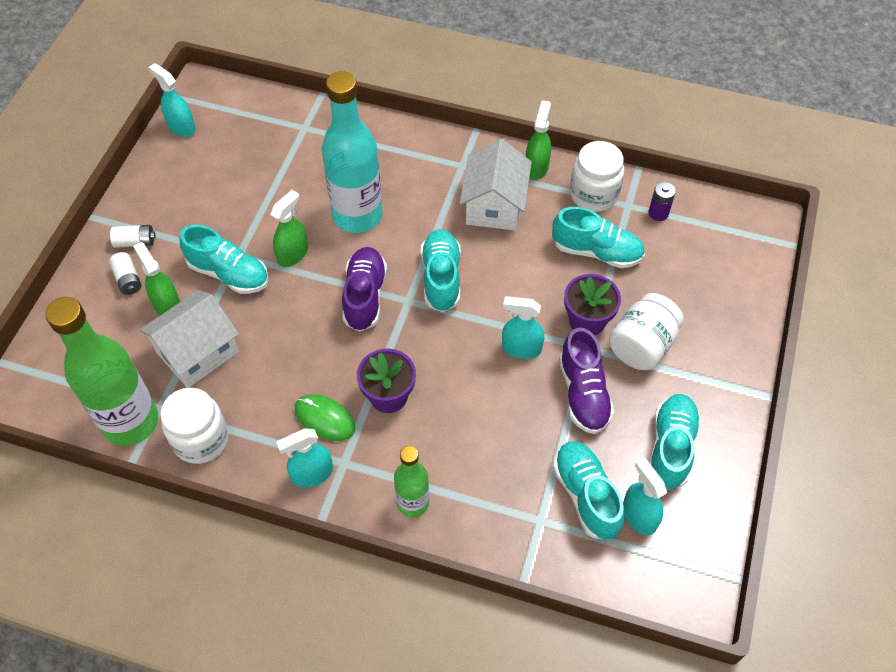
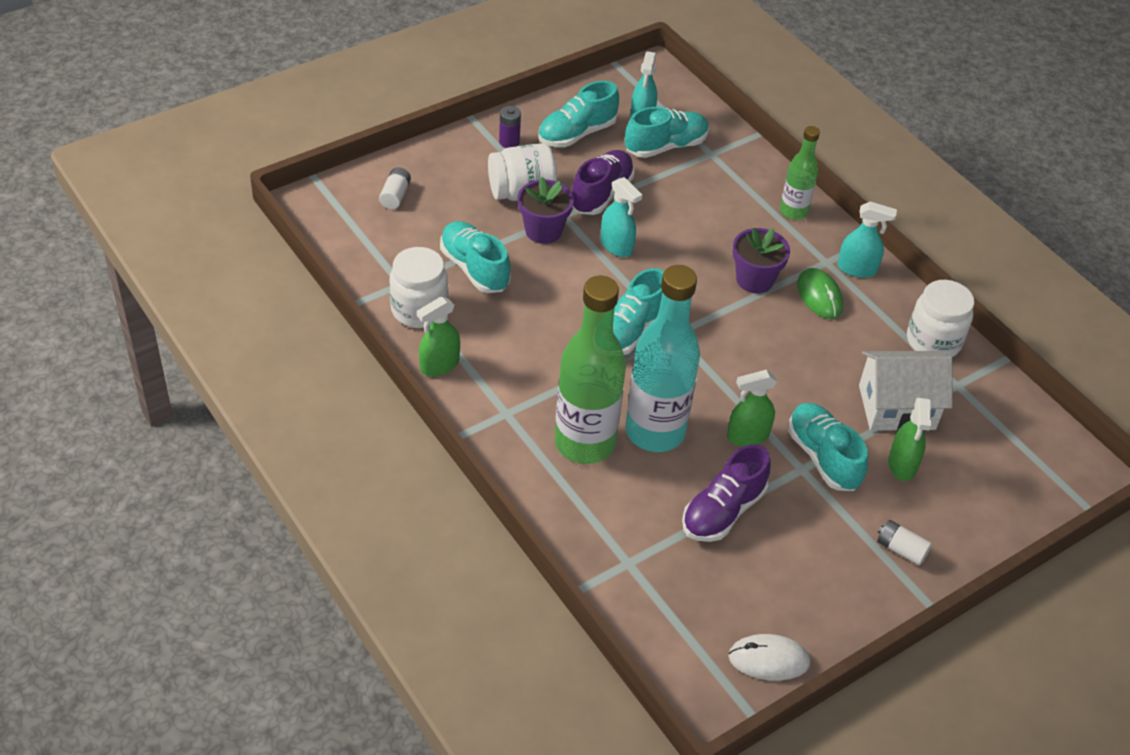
camera: 145 degrees left, 10 degrees down
green bottle [45,297,158,446] -> green bottle moved to [555,276,626,464]
white battery [109,252,141,295] -> white battery moved to [379,167,411,209]
turquoise spray bottle [148,63,196,137] -> white mouse [728,634,811,680]
purple shoe [342,247,387,332] -> purple shoe moved to [682,444,771,542]
white house [460,139,532,231] -> none
turquoise shoe [553,441,625,540] -> turquoise shoe turned 135 degrees counterclockwise [625,107,709,158]
purple battery [649,182,676,221] -> purple battery moved to [499,106,521,148]

